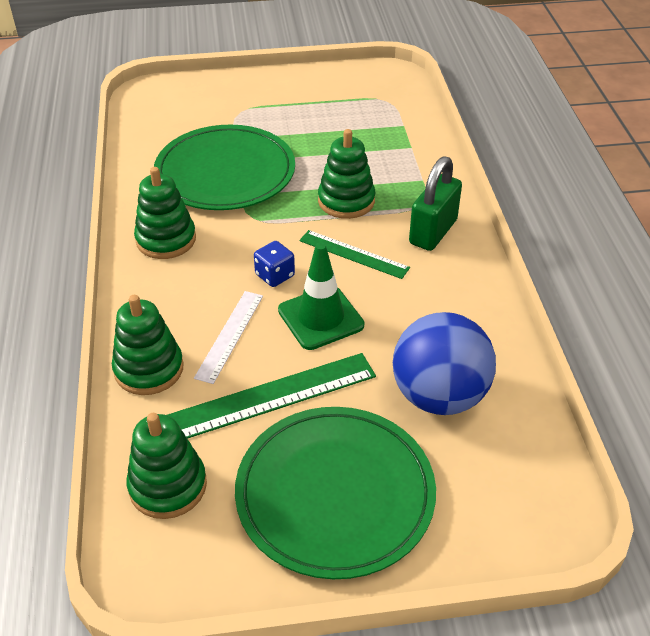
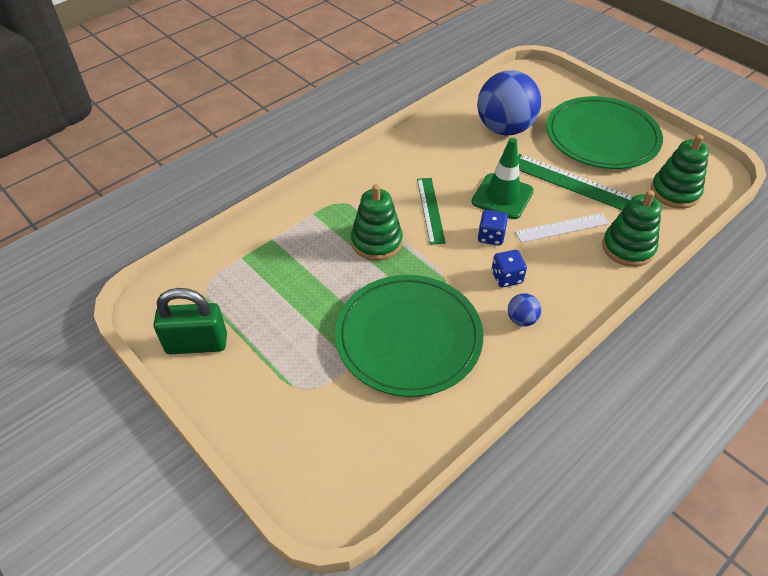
camera: 125 degrees left, 5 degrees up
green stacking toy [134,167,196,259] -> blue ball [508,293,541,327]
green padlock [409,156,462,251] -> green padlock moved to [154,288,227,354]
none -> blue dice [492,250,527,287]

